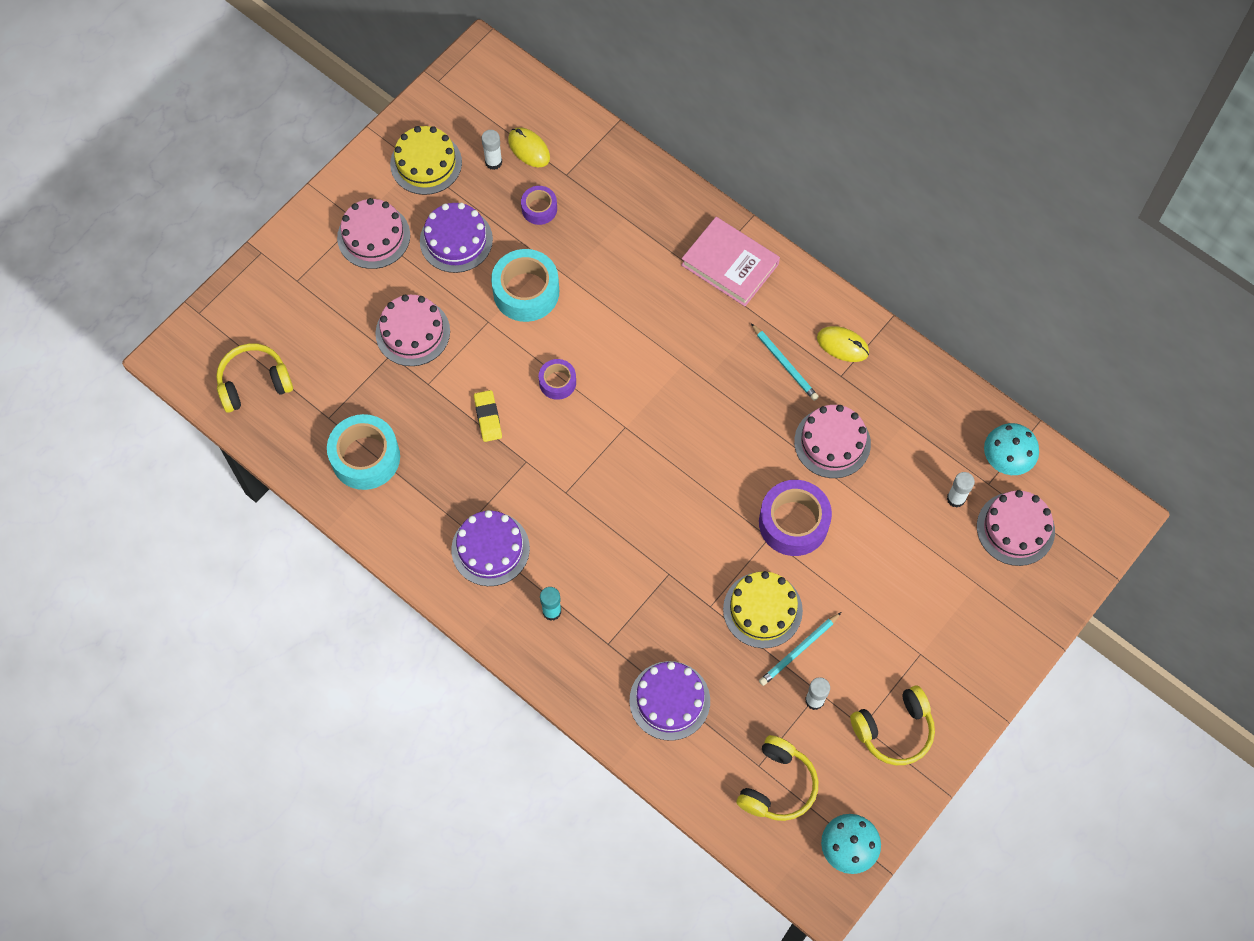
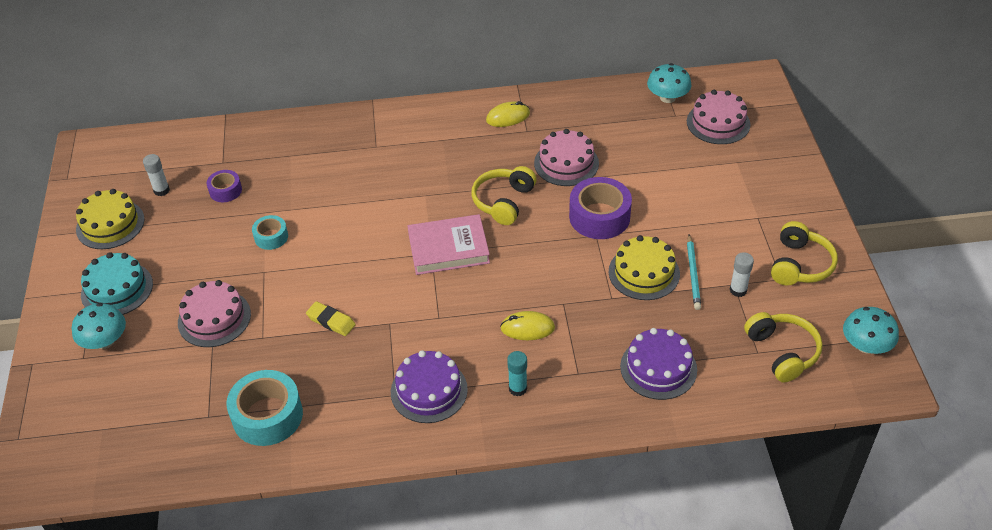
camera: 45 degrees left, 20 degrees down
yellow headphones [216,343,293,413] -> yellow headphones moved to [472,166,537,225]
pink cake [337,198,410,269] -> turquoise cake [81,252,153,315]
purple cake [420,203,493,273] -> none
turquoise tape [491,249,559,322] -> turquoise tape [252,215,288,250], size x0.55
yellow mouse [508,127,550,167] -> yellow mouse moved to [500,311,555,340]
purple tape [539,359,576,400] -> none
pink book [681,217,780,306] -> pink book moved to [408,214,490,275]
turquoise pencil [751,323,819,401] -> none
white glue stick [947,472,975,508] -> none
none -> turquoise mushroom [72,303,126,349]

